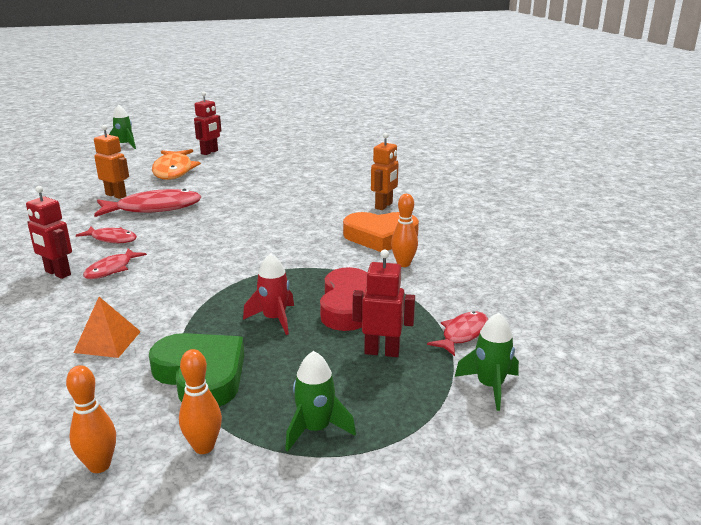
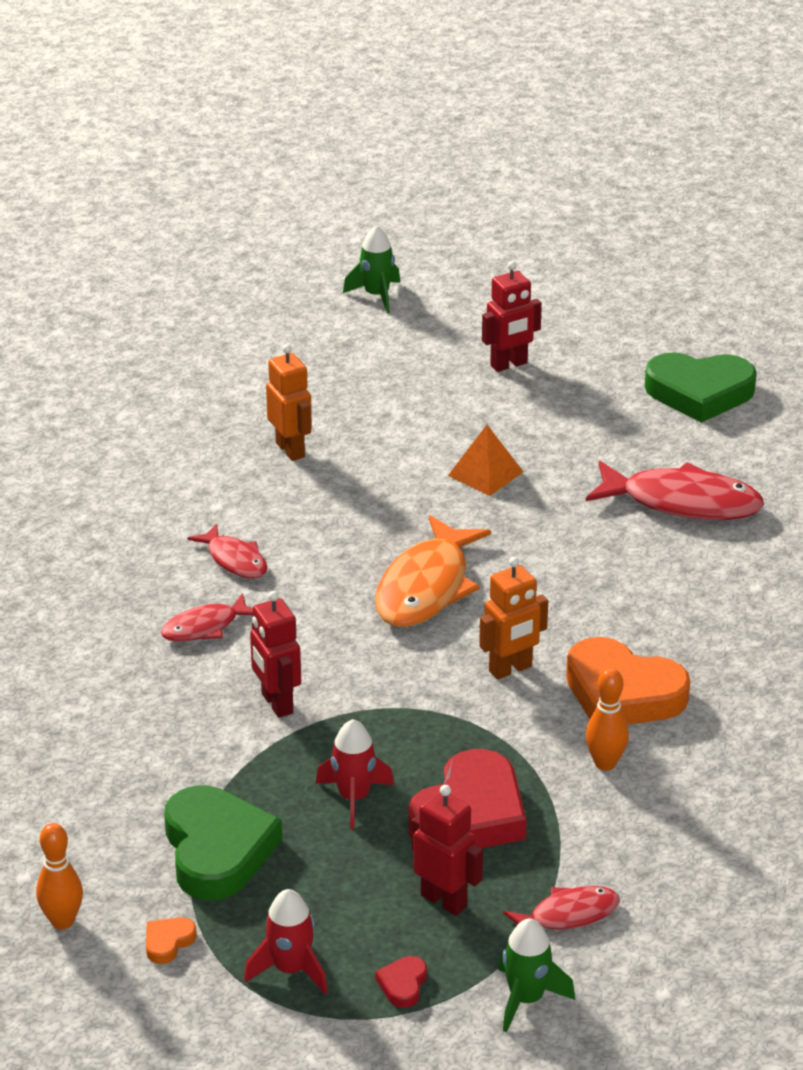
camera: 30 degrees right, 10 degrees up
red robot [26,186,72,279] -> red robot moved to [250,591,301,718]
orange pyramid [73,297,141,358] -> orange pyramid moved to [448,425,523,496]
red fish [94,189,201,217] -> red fish moved to [586,461,764,520]
orange fish [152,149,201,180] -> orange fish moved to [375,515,491,627]
orange bowling pin [179,349,222,454] -> orange heart [146,917,197,964]
green rocket [285,351,356,451] -> red rocket [244,889,328,994]
orange robot [371,133,399,210] -> orange robot moved to [479,557,548,680]
none -> red heart [375,956,427,1008]
none -> green heart [645,352,757,423]

